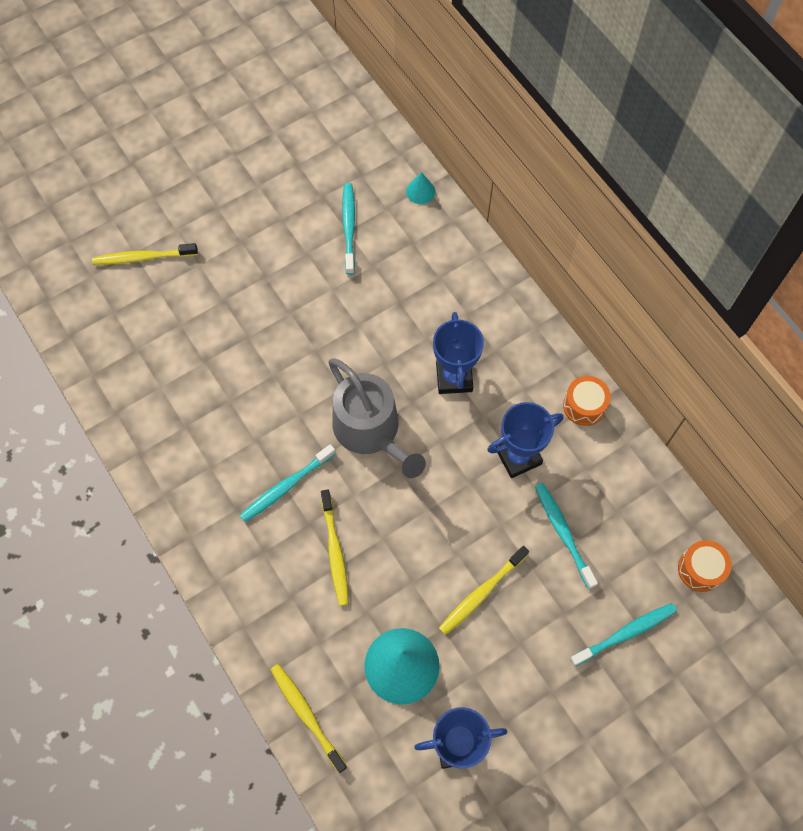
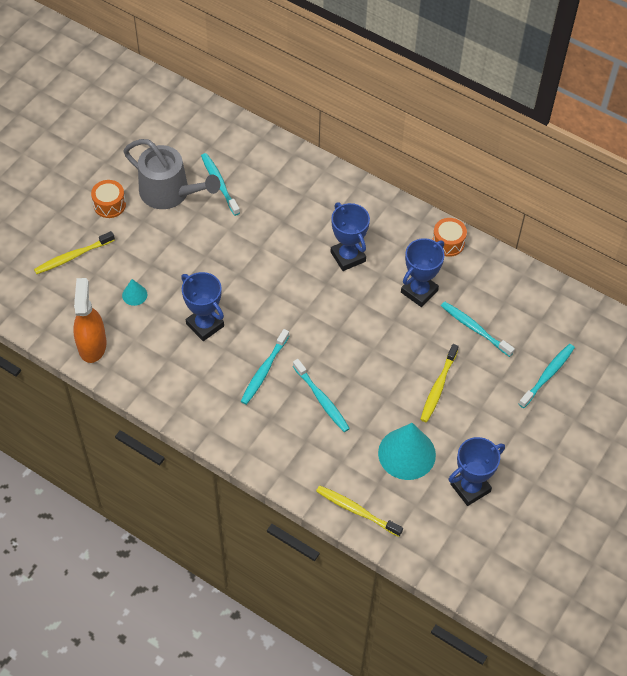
camera: 25 degrees left, 10 degrees down
yellow toothbrush [321,489,349,606] -> turquoise toothbrush [293,359,350,432]
grey watering can [328,358,426,478] -> grey watering can moved to [124,139,220,209]
turquoise cone [406,172,435,204] -> turquoise cone moved to [122,279,147,306]
orange drum [678,540,732,592] -> orange drum moved to [91,180,126,218]
none -> orange spray bottle [73,278,107,363]
none -> blue trophy [181,272,224,341]

